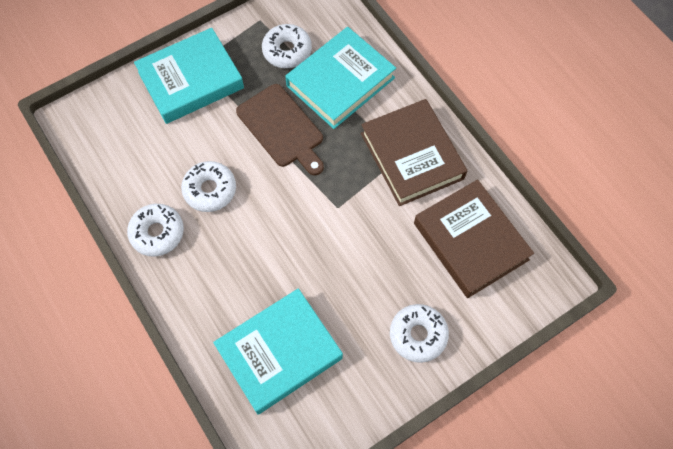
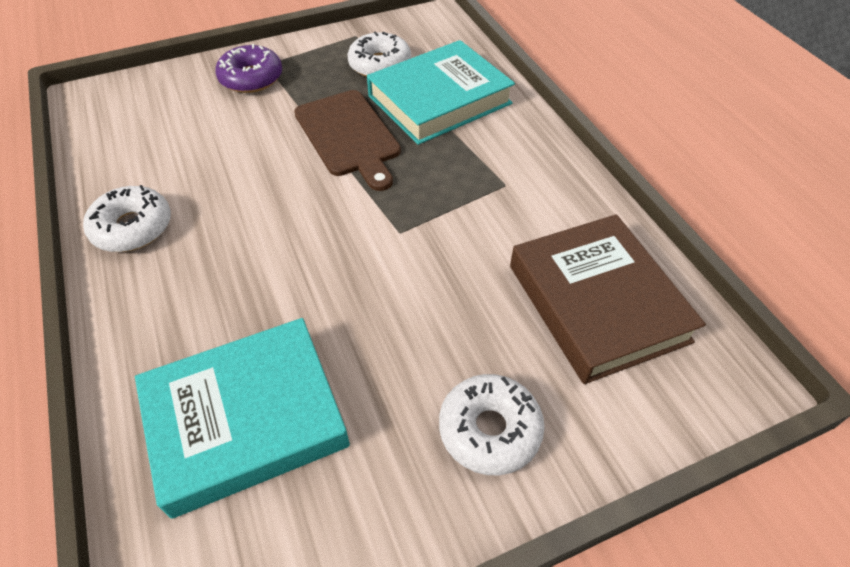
camera: 10 degrees right, 15 degrees down
turquoise book [134,28,244,124] -> purple donut [215,44,282,93]
white donut [181,161,236,212] -> none
brown book [361,99,467,206] -> none

